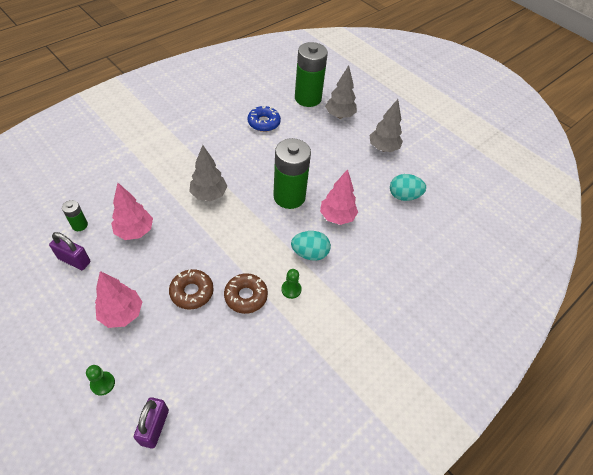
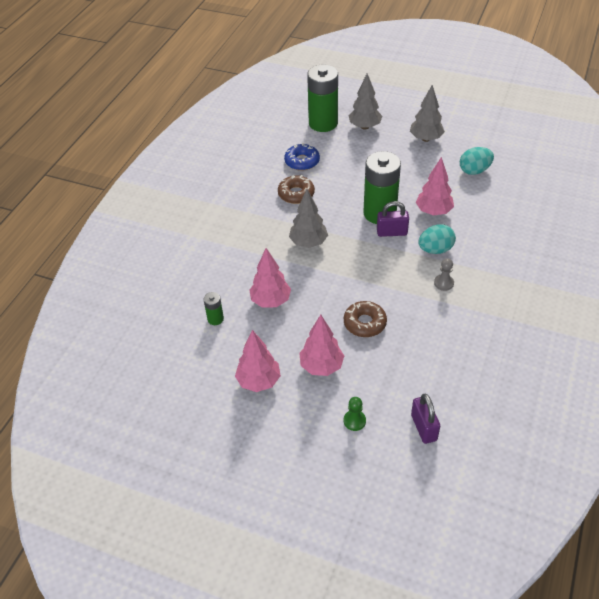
camera: 20 degrees left, 5 degrees down
purple padlock [49,232,91,270] -> purple padlock moved to [377,201,409,237]
brown donut [224,273,268,314] -> brown donut moved to [278,175,315,204]
green pawn [281,269,302,299] -> grey pawn [434,258,454,291]
none -> pink tree [235,330,281,392]

